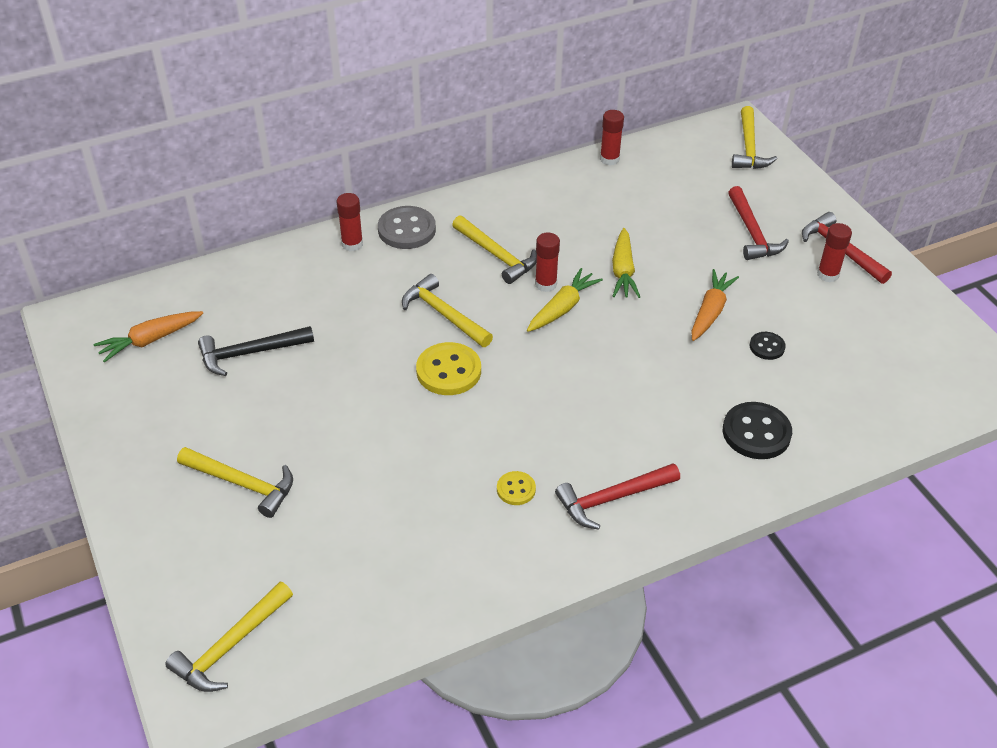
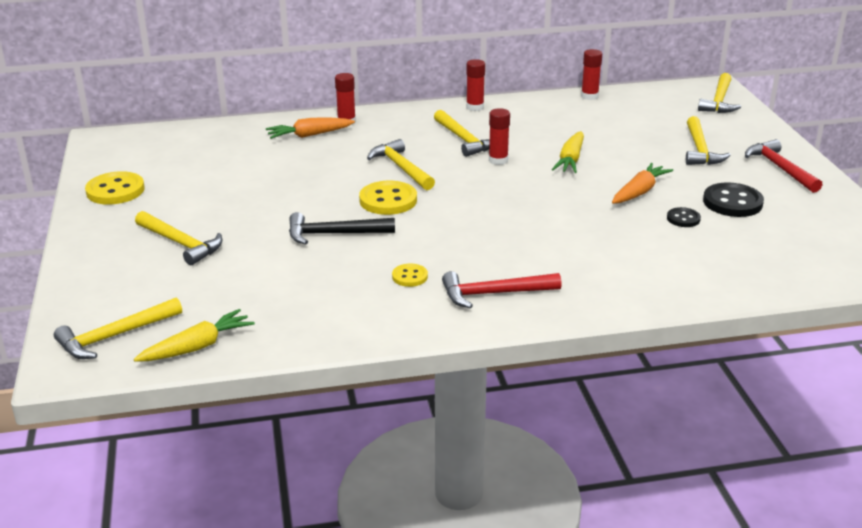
camera: 15 degrees right, 15 degrees down
orange carrot [93,311,203,363] -> orange carrot moved to [266,118,355,139]
black hammer [198,326,314,376] -> black hammer moved to [289,212,395,245]
grey button [378,206,436,249] -> none
yellow carrot [527,268,603,332] -> yellow carrot moved to [134,309,255,362]
black button [723,402,792,459] -> black button moved to [703,182,764,217]
red hammer [728,186,789,260] -> yellow hammer [686,116,731,165]
red glue stick [817,223,852,282] -> red glue stick moved to [466,59,485,111]
none -> yellow button [85,171,145,205]

